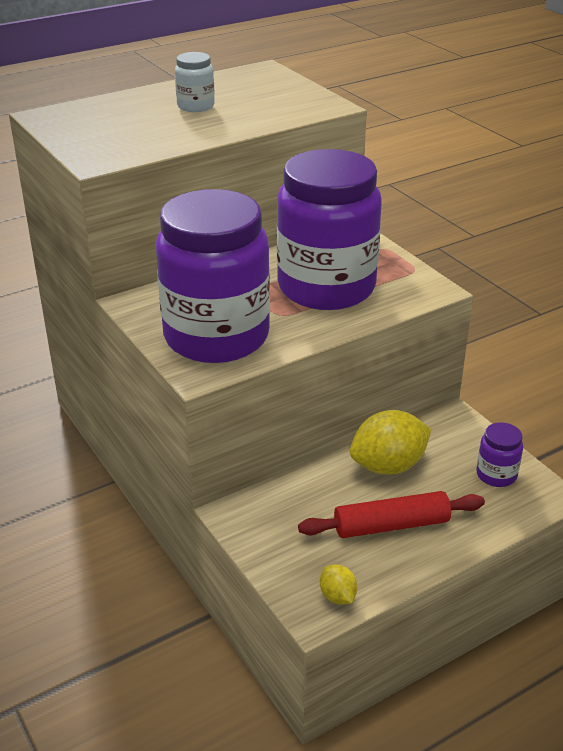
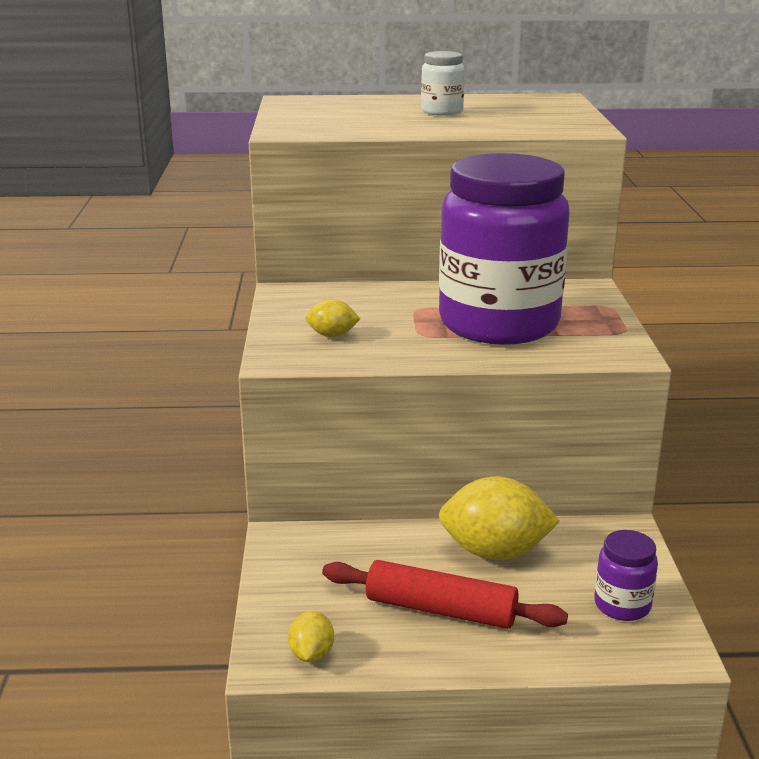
camera: 30 degrees right, 10 degrees down
purple jar [156,189,270,363] -> yellow lemon [305,299,360,337]

